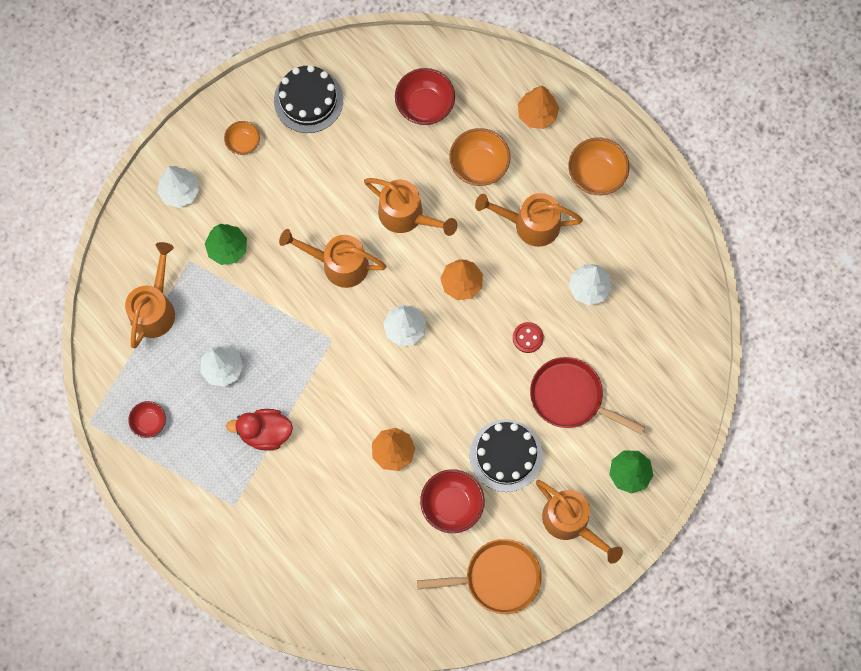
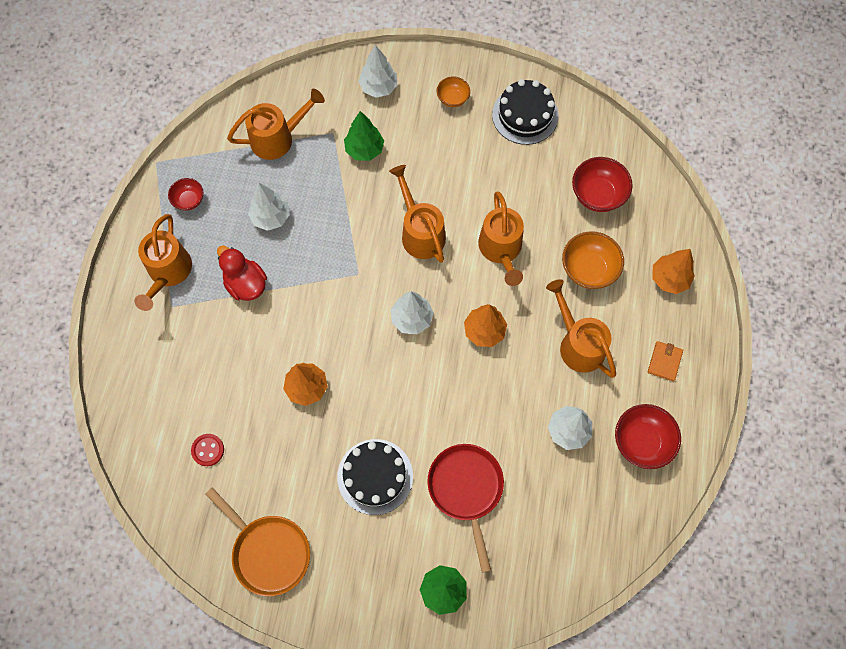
camera: 50 degrees right, 5 degrees down
red bowl [420,469,485,533] -> red bowl moved to [615,404,681,469]
red button [513,322,544,353] -> red button moved to [191,434,224,466]
orange watering can [536,480,623,564] -> orange watering can moved to [135,214,192,311]
orange bowl [568,138,629,195] -> orange wallet [648,341,683,381]

